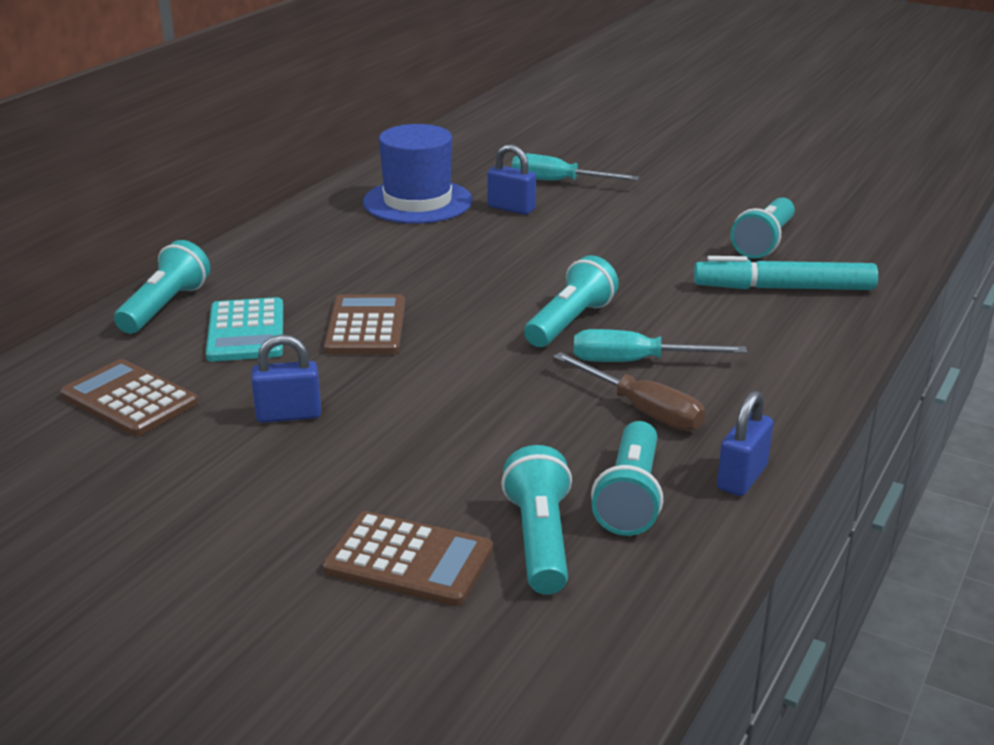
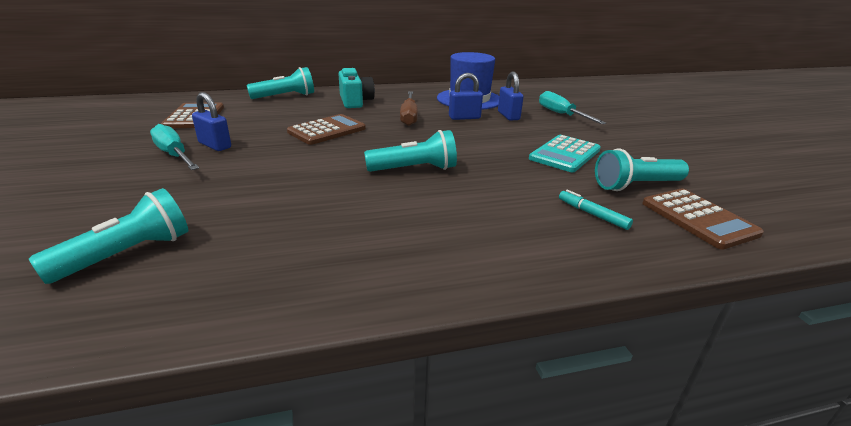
camera: 45 degrees right, 0 degrees up
turquoise calculator [206,297,283,362] -> turquoise calculator moved to [529,135,601,172]
brown calculator [323,511,493,606] -> brown calculator moved to [642,188,764,250]
brown screwdriver [553,352,705,431] -> brown screwdriver moved to [400,91,418,126]
turquoise screwdriver [574,329,747,362] -> turquoise screwdriver moved to [150,124,199,170]
turquoise flashlight [591,421,663,536] -> none
turquoise marker [694,256,878,290] -> turquoise marker [559,190,633,230], size x0.48
blue padlock [717,390,773,496] -> blue padlock moved to [449,73,483,120]
none -> turquoise camera [338,68,375,108]

